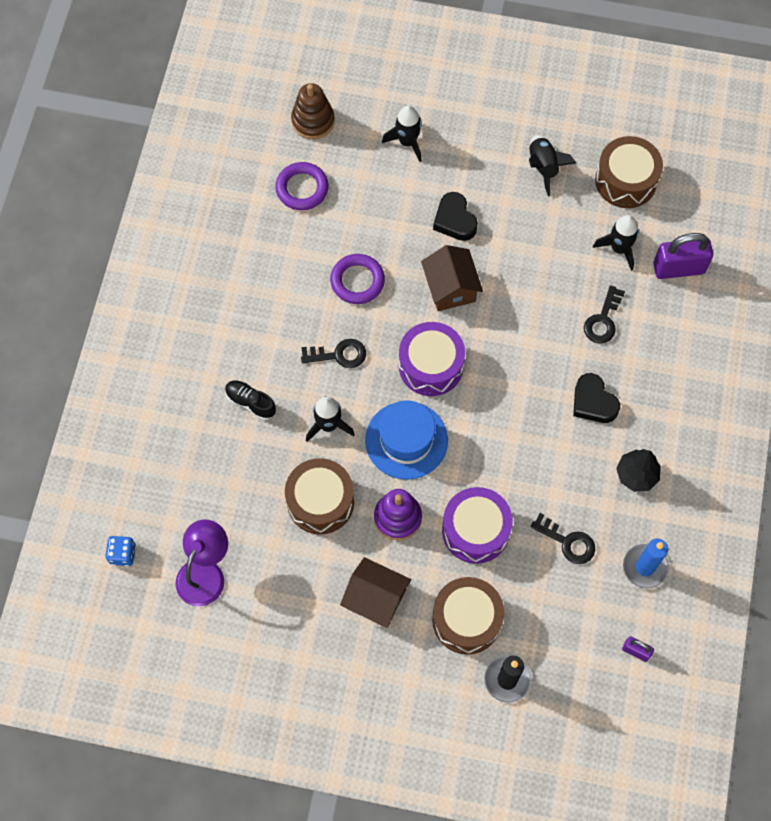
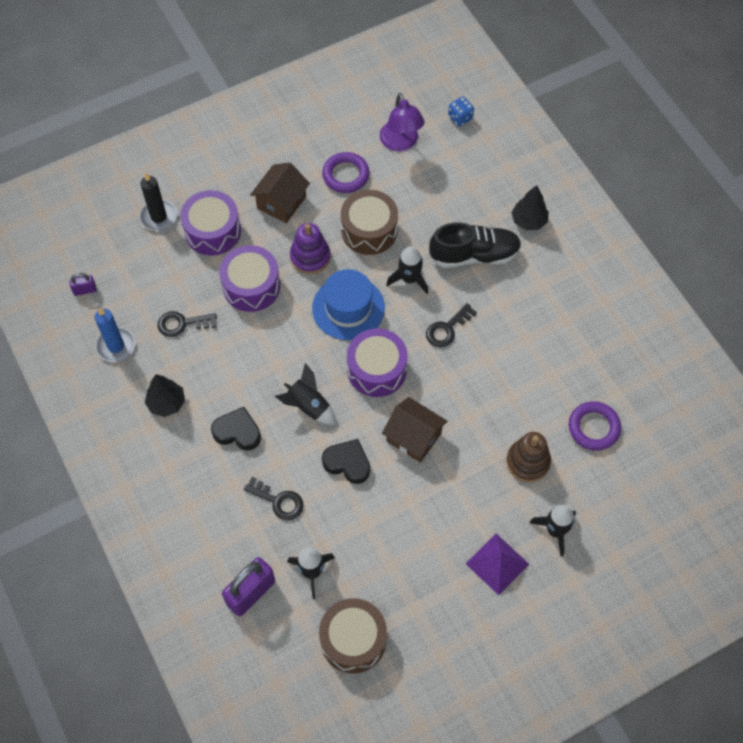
camera: 140 degrees right, 5 degrees down
black shoe [225,380,276,420] -> black shoe [429,222,521,268], size x1.80
brown stacking toy [291,83,335,139] -> brown stacking toy moved to [506,432,551,482]
purple ring [330,254,385,304] -> purple ring moved to [322,152,370,193]
brown house [340,557,411,628] -> brown house turned 45 degrees counterclockwise [250,162,310,223]
brown drum [432,577,504,655] -> purple drum [180,190,241,255]
black heart [433,192,478,241] -> black heart moved to [322,439,370,484]
black rocket [529,135,576,196] -> black rocket moved to [275,363,336,425]
black key [584,285,625,343] -> black key turned 135 degrees clockwise [244,477,304,520]
none -> purple pyramid [466,534,529,595]
none -> black tree [511,185,549,230]

